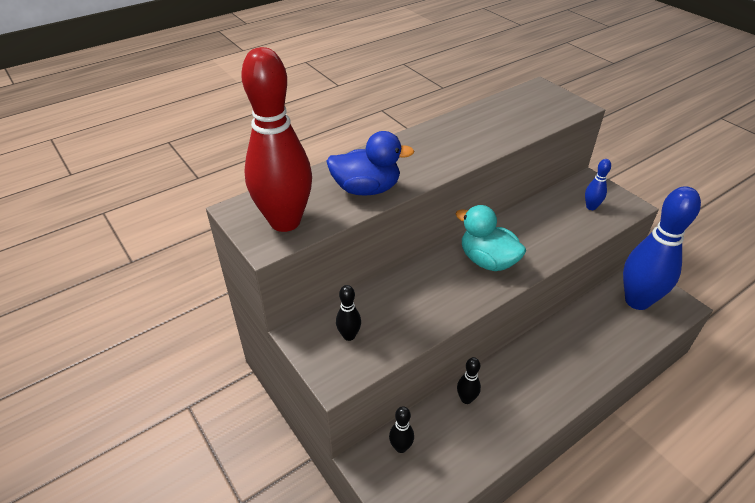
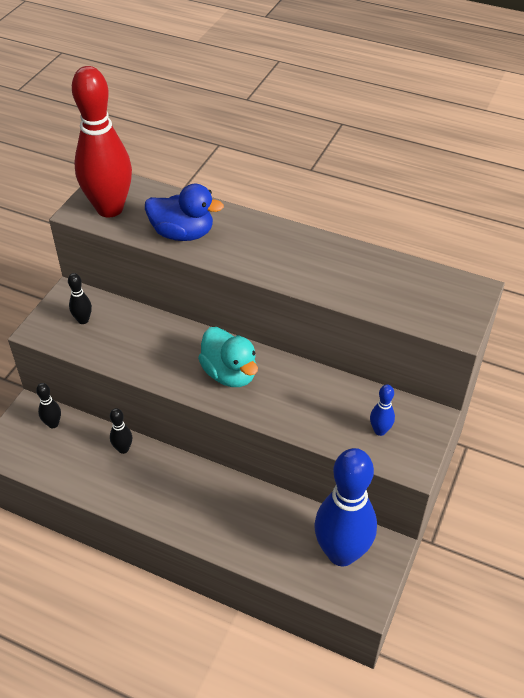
camera: 60 degrees right, 5 degrees up
blue duck [326,131,415,196] -> blue duck turned 45 degrees counterclockwise [145,183,224,241]
turquoise duck [456,205,526,271] -> turquoise duck turned 135 degrees clockwise [198,327,258,387]

